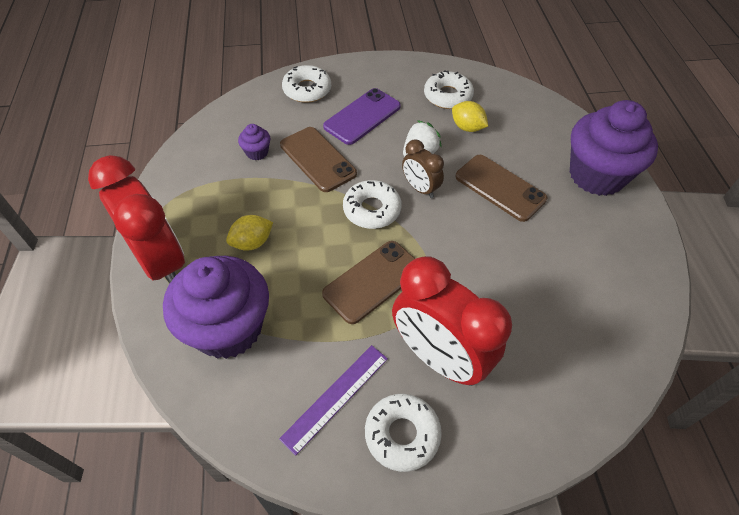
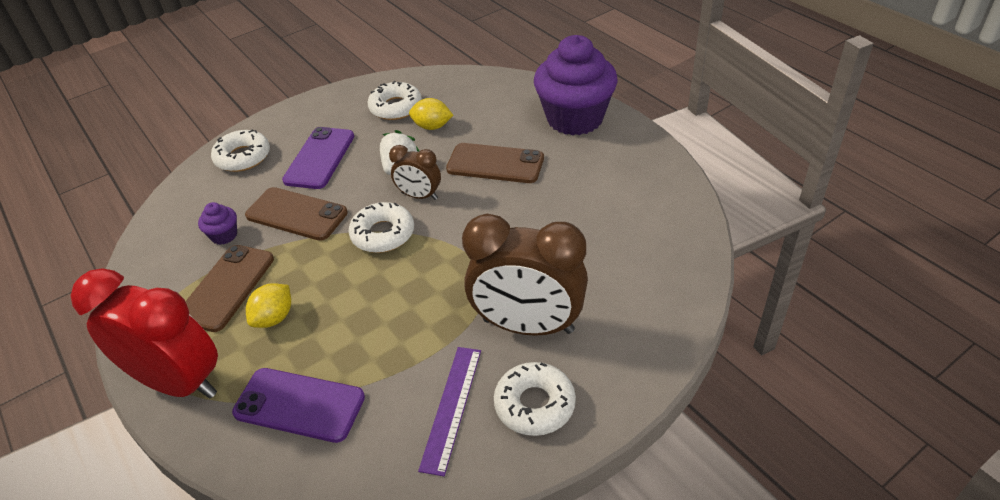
camera: 25 degrees left, 10 degrees down
purple cupcake [163,256,269,359] -> purple phone [232,368,365,443]
brown phone [322,241,415,324] -> brown phone moved to [185,245,274,332]
red clock [392,256,512,386] -> brown clock [462,214,588,336]

